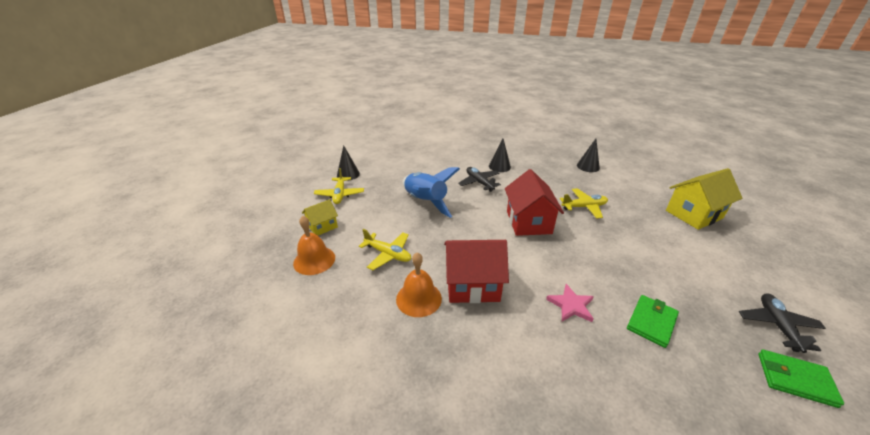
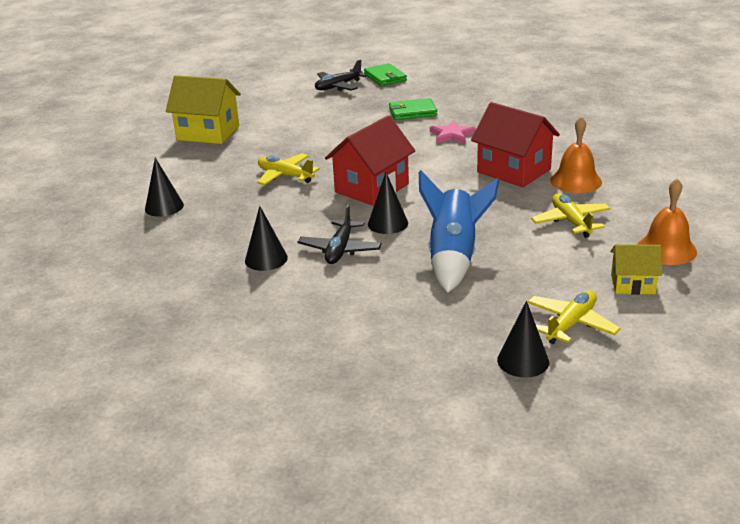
camera: 135 degrees left, 5 degrees down
none -> black cone [368,172,408,234]

